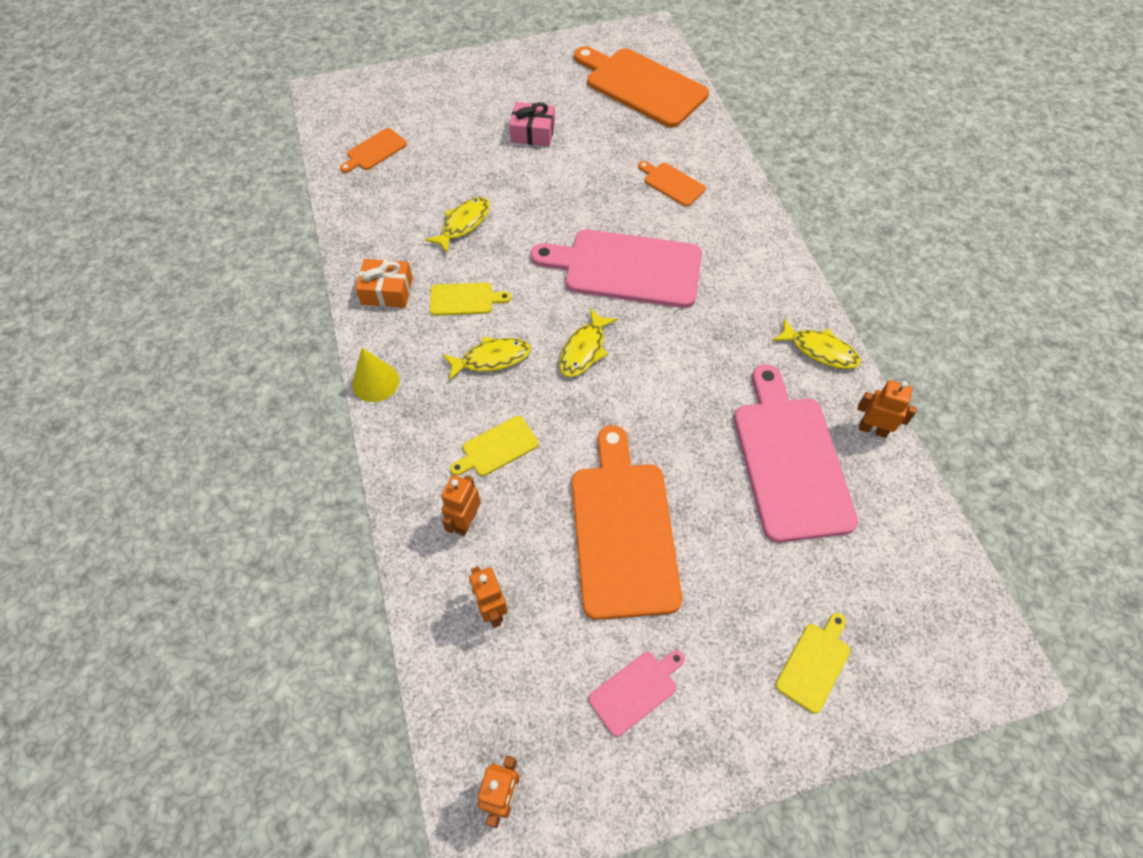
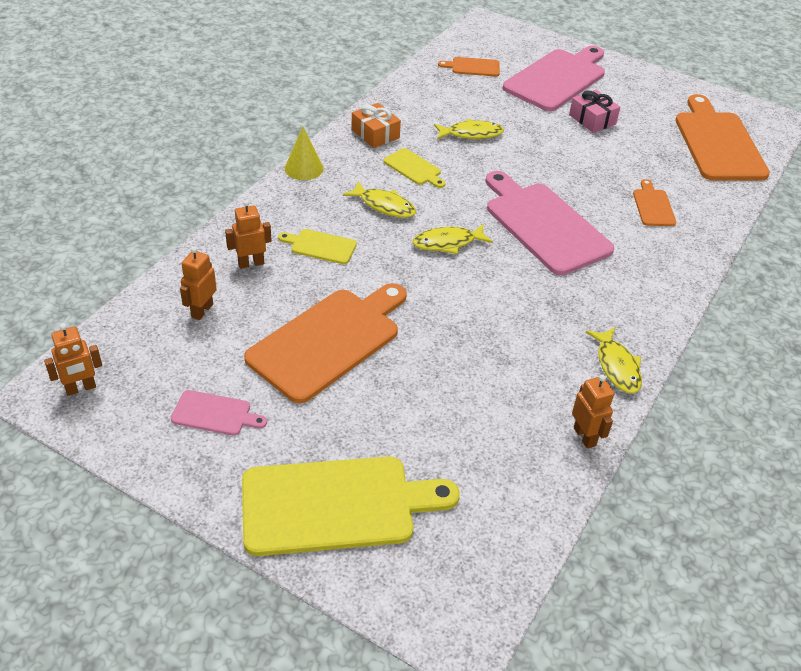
camera: 45 degrees right, 15 degrees down
pink cutting board [734,364,858,542] -> pink cutting board moved to [503,46,605,111]
yellow cutting board [775,613,850,713] -> yellow cutting board [242,456,460,556], size x2.15

